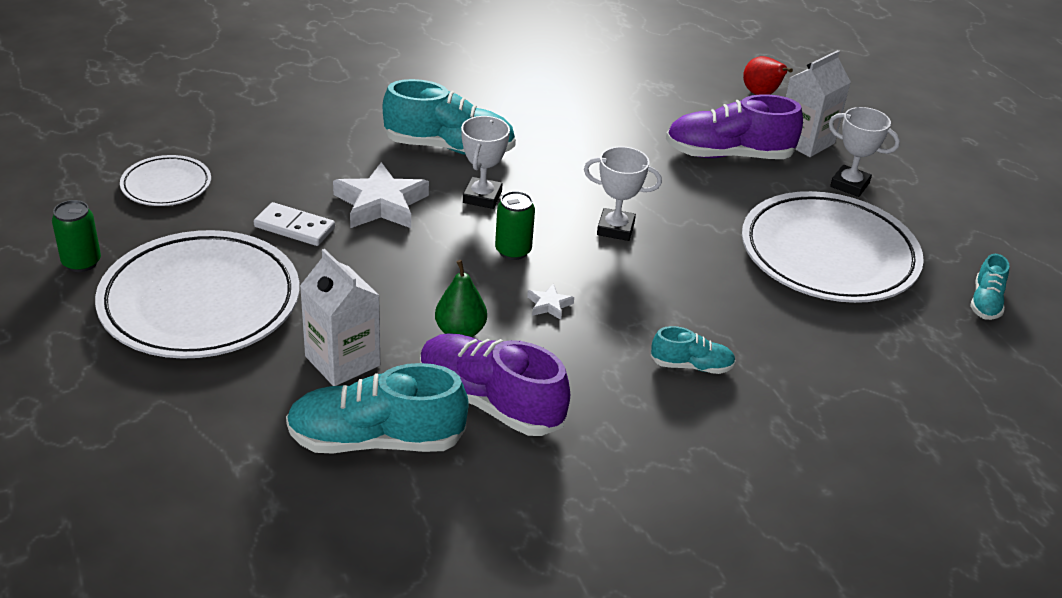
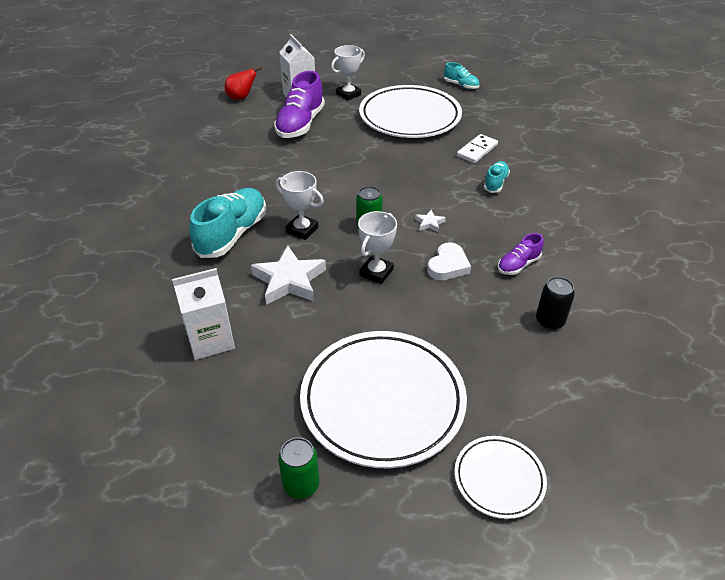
camera: 70 degrees left, 5 degrees up
white plate [120,155,211,206] -> white plate moved to [455,436,547,519]
white domino [254,202,335,246] -> white domino moved to [457,134,498,163]
turquoise shoe [286,363,469,454] -> black can [536,277,575,330]
white carton [300,249,380,386] -> white carton moved to [172,268,235,360]
purple shoe [420,333,570,436] -> purple shoe [498,233,544,275], size x0.52
green pear [435,260,487,337] -> white heart [427,242,471,280]
white trophy [584,146,662,241] -> white trophy moved to [358,211,397,284]

